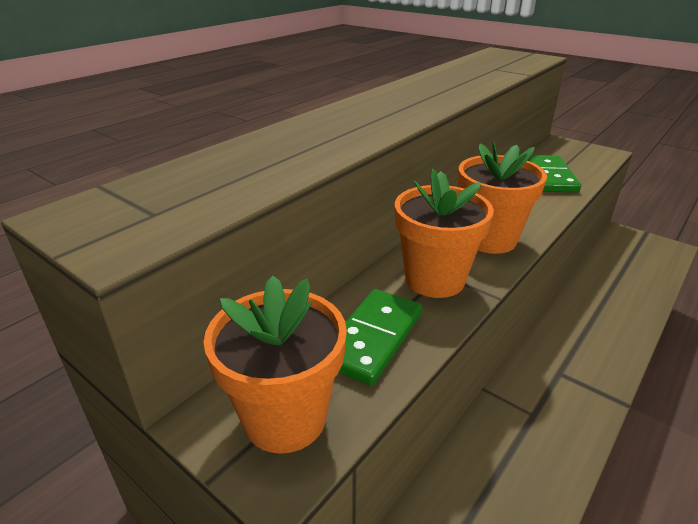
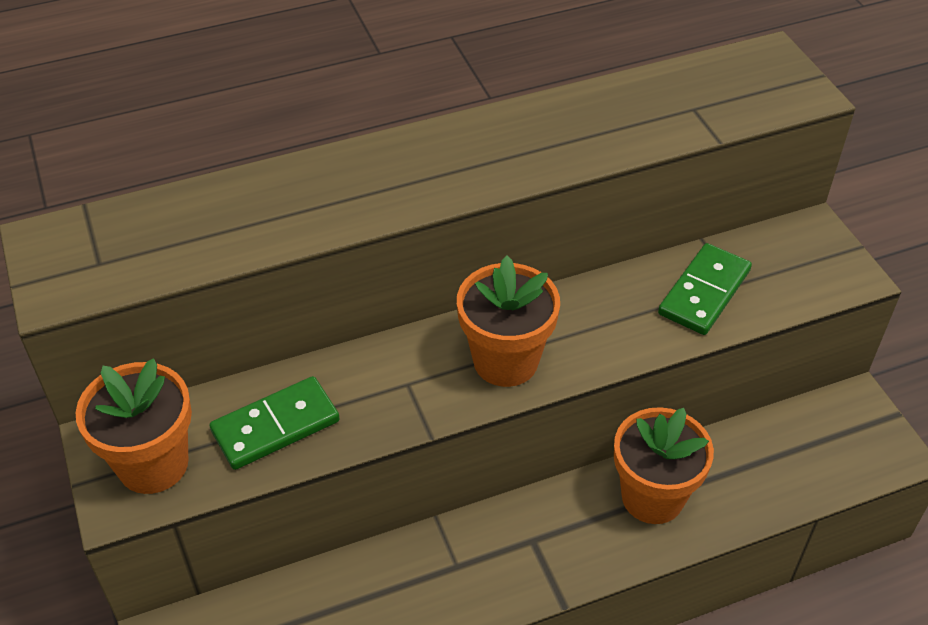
camera: 30 degrees right, 15 degrees up
orange flower pot [395,169,494,298] -> orange flower pot moved to [614,407,714,524]

